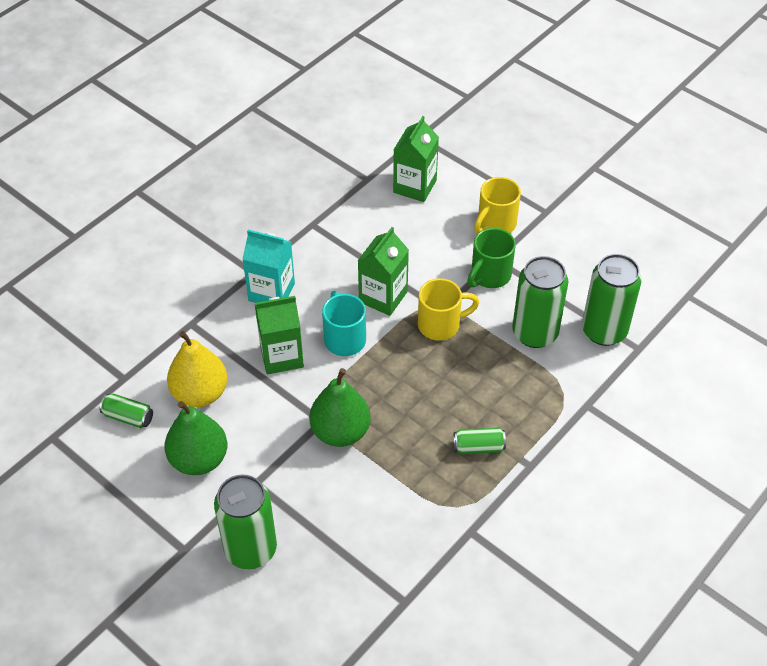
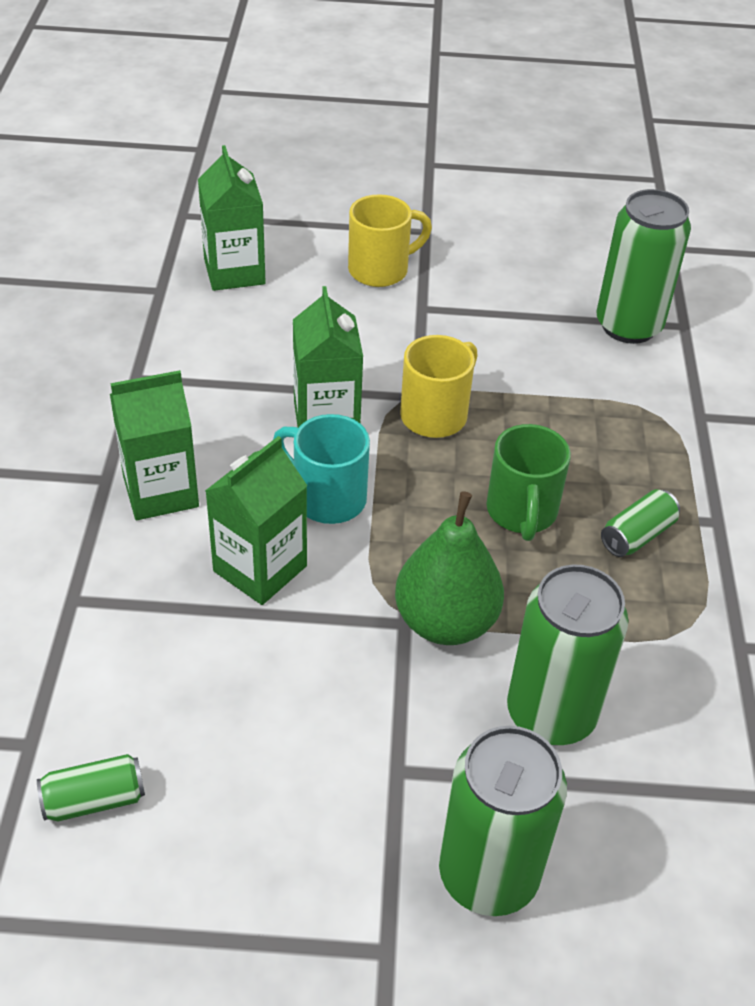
camera: 40 degrees left, 5 degrees down
green pear [164,401,227,475] -> none
yellow pear [167,331,228,407] -> none
turquoise carton [242,230,295,303] -> green carton [110,370,199,520]
green mug [467,228,516,288] -> green mug moved to [486,424,571,541]
yellow mug [474,177,521,234] -> yellow mug turned 120 degrees counterclockwise [348,194,432,287]
green can [512,256,568,348] -> green can moved to [507,564,628,745]

